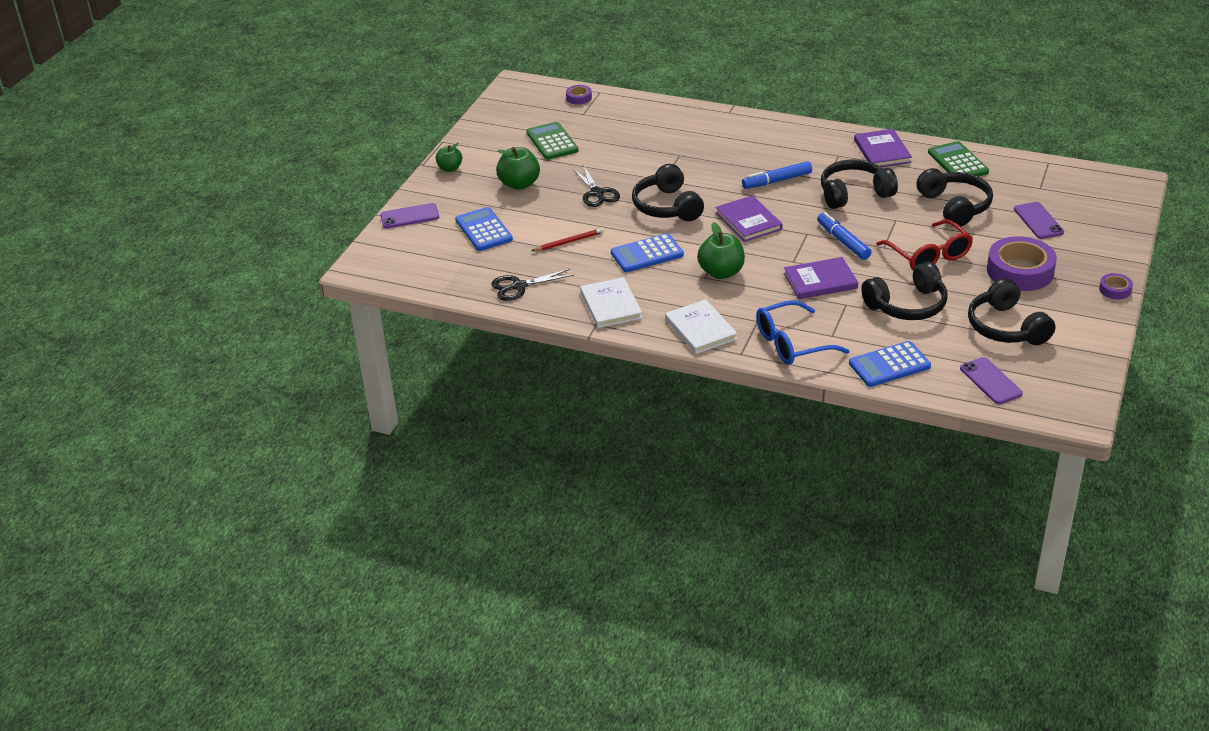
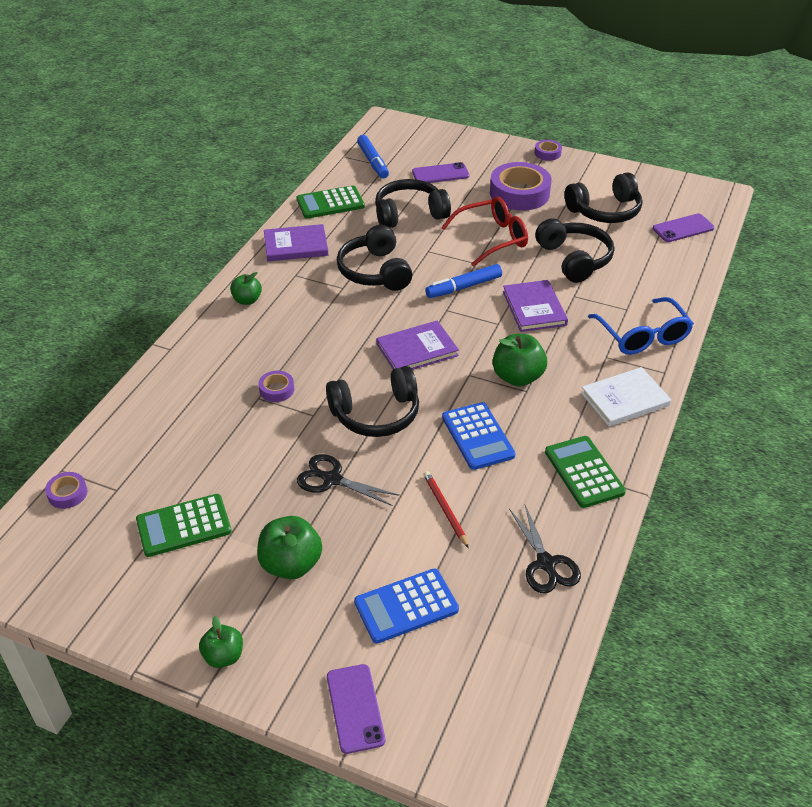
camera: 90 degrees left, 5 degrees up
black scissors [573,165,620,207] -> black scissors turned 135 degrees counterclockwise [297,454,400,506]
white book [580,277,643,328] -> green calculator [545,436,626,508]
blue marker [742,161,812,189] -> blue marker moved to [357,135,389,178]
blue calculator [849,341,931,387] -> none
none -> green apple [230,272,262,305]
none -> purple tape [258,371,294,402]

